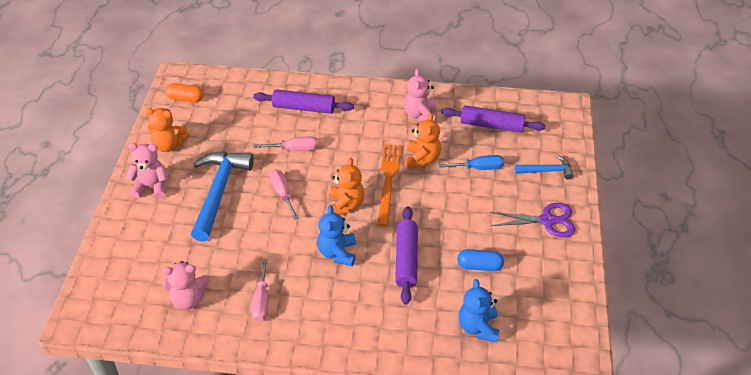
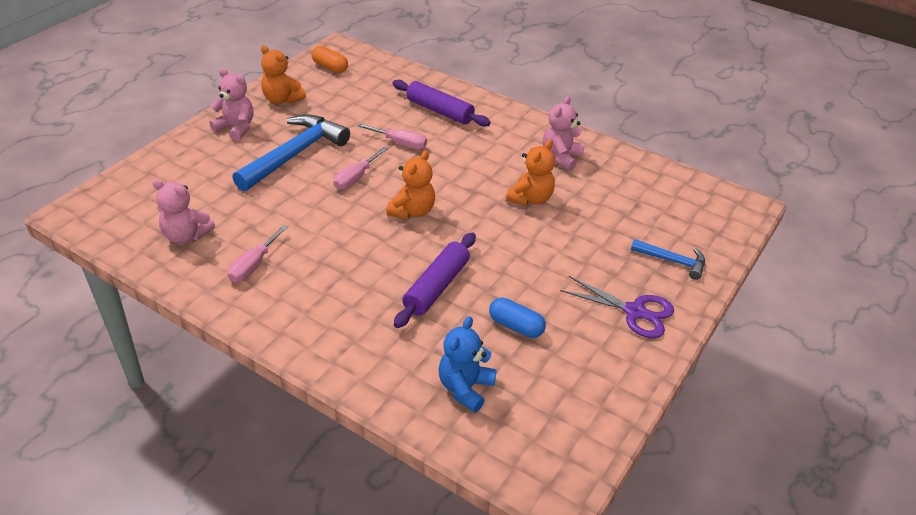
camera: 25 degrees right, 5 degrees down
pink screwdriver [270,170,299,220] -> pink screwdriver turned 150 degrees counterclockwise [333,147,388,190]
blue teddy bear [317,205,356,266] -> none
orange fork [377,144,402,227] -> none
blue screwdriver [439,155,504,170] -> none
purple rolling pin [441,105,546,133] -> none

